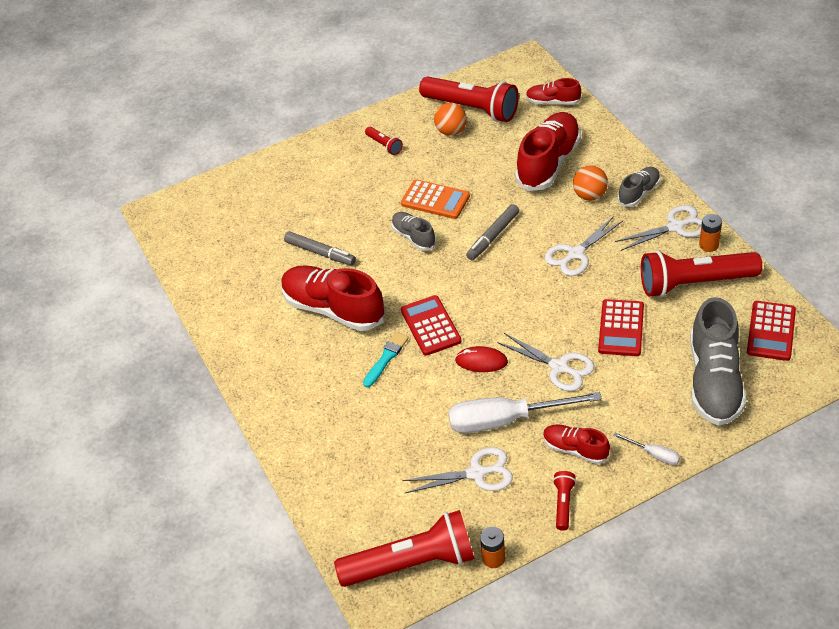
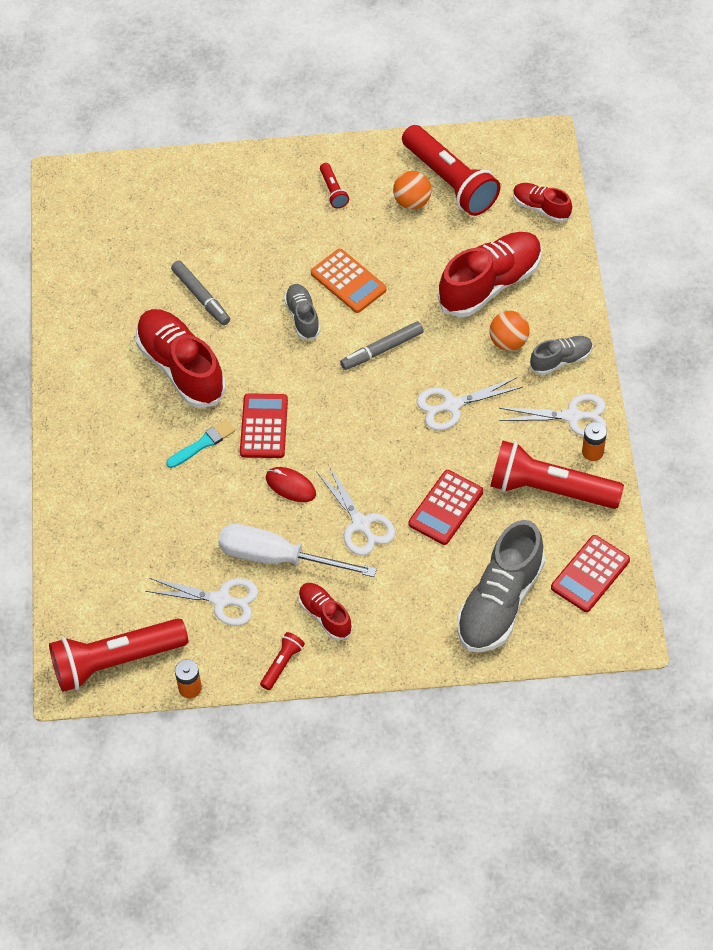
camera: 20 degrees right, 10 degrees up
red flashlight [334,510,475,587] -> red flashlight turned 150 degrees clockwise [49,618,188,692]
white screwdriver [613,432,680,465] -> none

